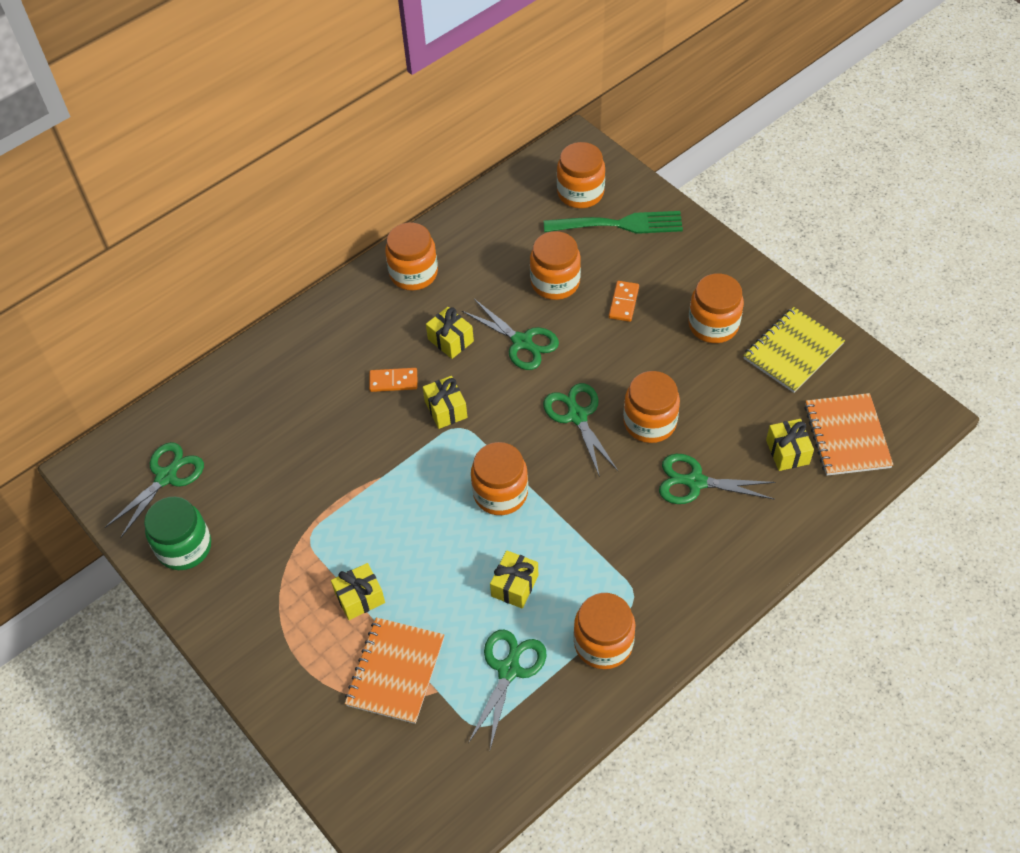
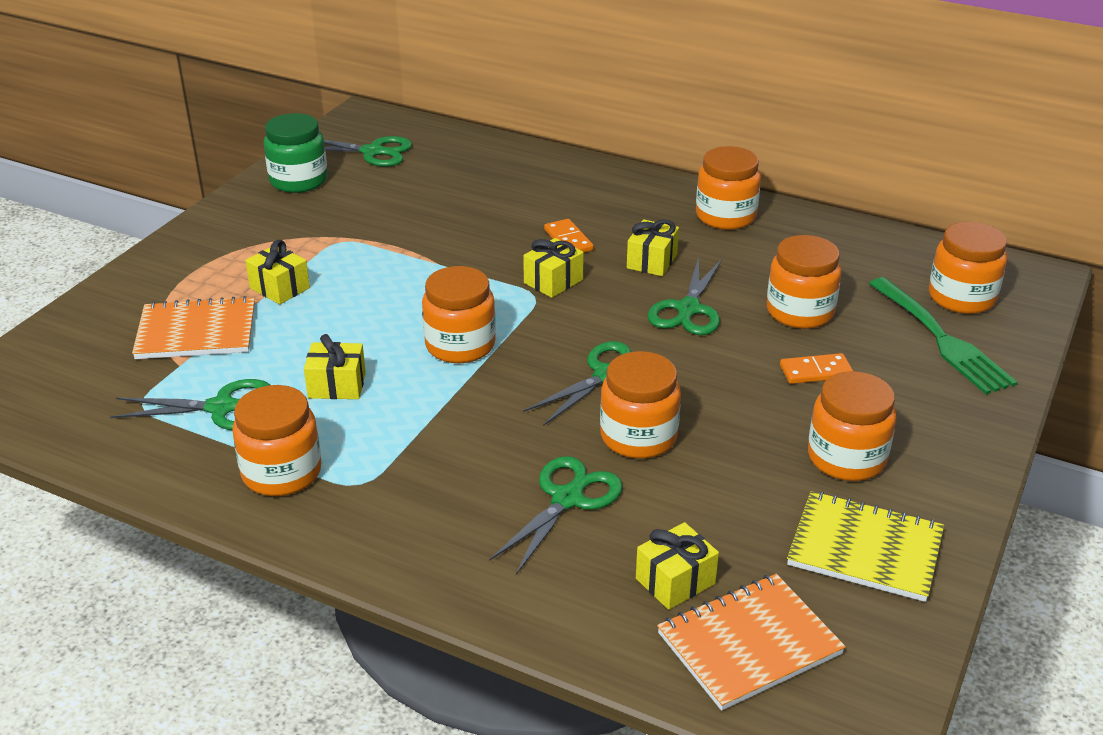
camera: 65 degrees right, 20 degrees down
green scissors [659,454,776,504] -> green scissors turned 45 degrees clockwise [489,456,623,575]

